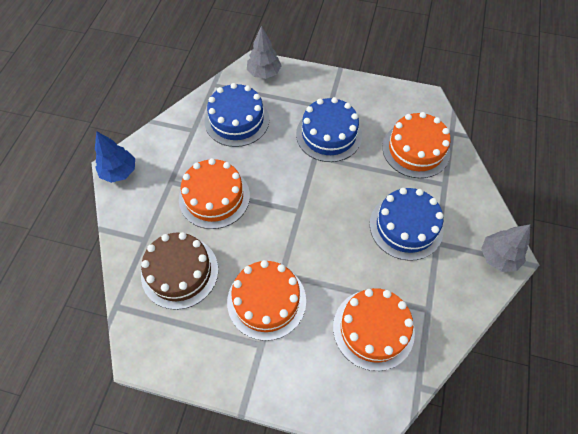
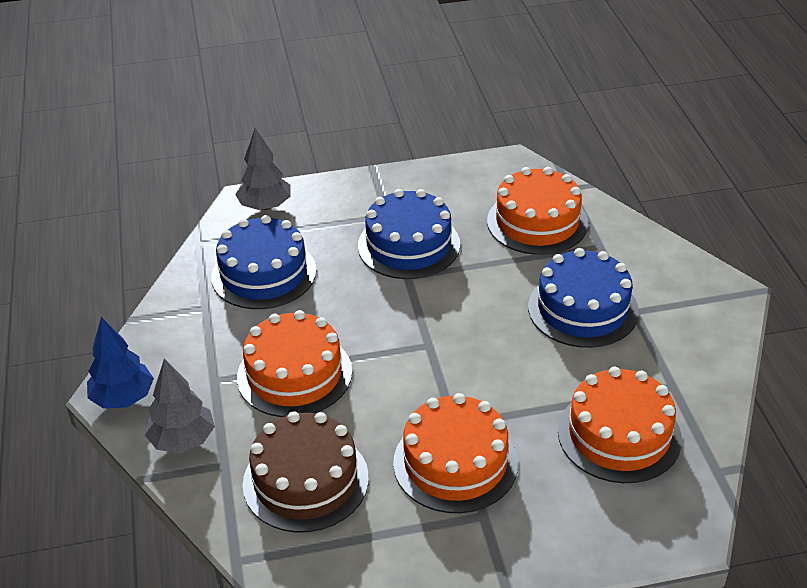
camera: 25 degrees left, 20 degrees down
grey tree [481,225,530,272] -> grey tree moved to [145,359,215,453]

